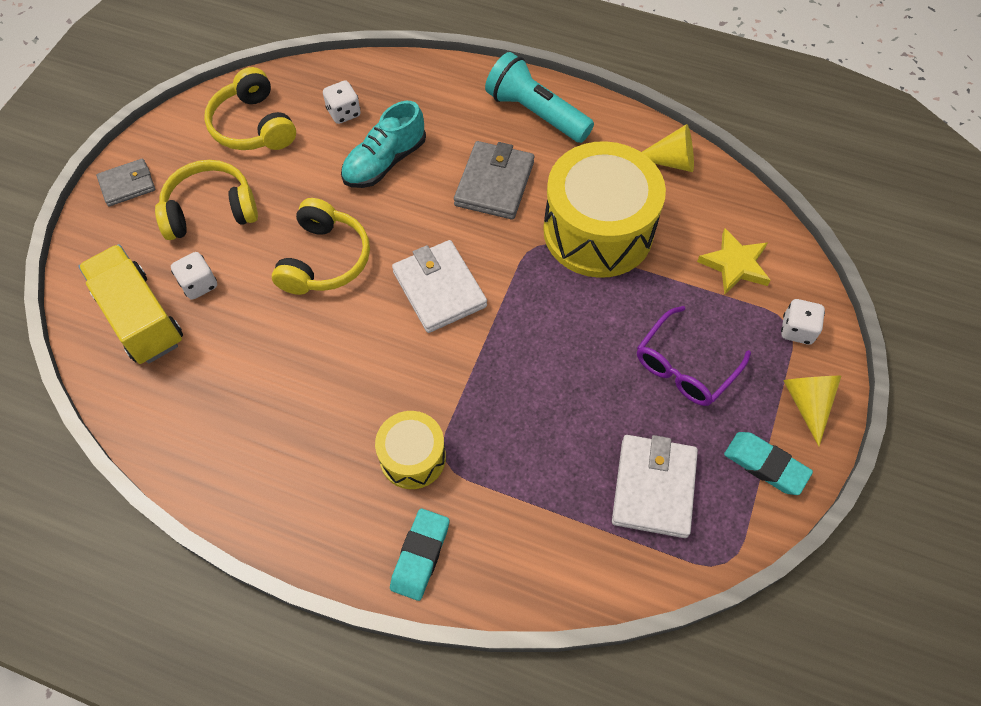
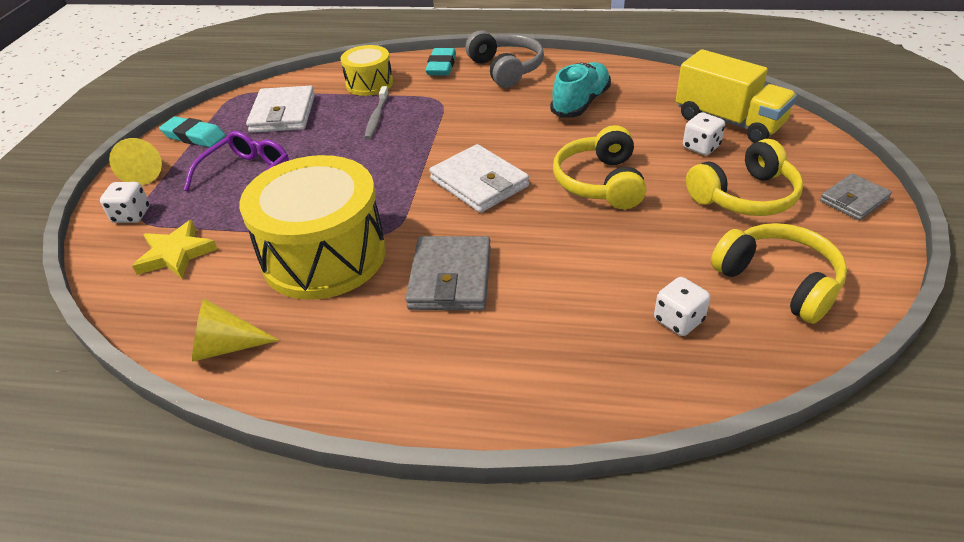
camera: 170 degrees right, 20 degrees down
turquoise shoe [341,101,426,188] -> turquoise shoe moved to [550,62,611,118]
yellow drum [375,411,446,489] -> yellow drum moved to [340,45,393,96]
turquoise flashlight [485,52,594,143] -> none
none -> grey toothbrush [364,86,389,140]
none -> grey headphones [465,30,544,88]

